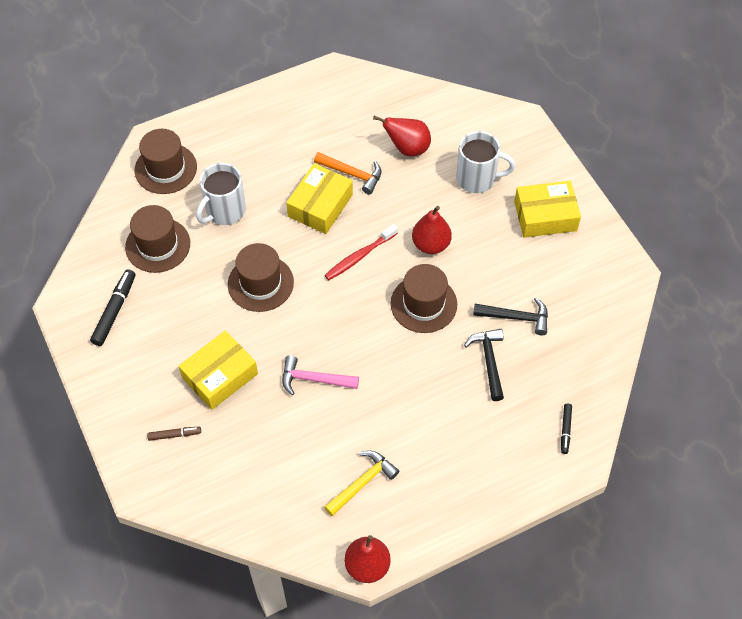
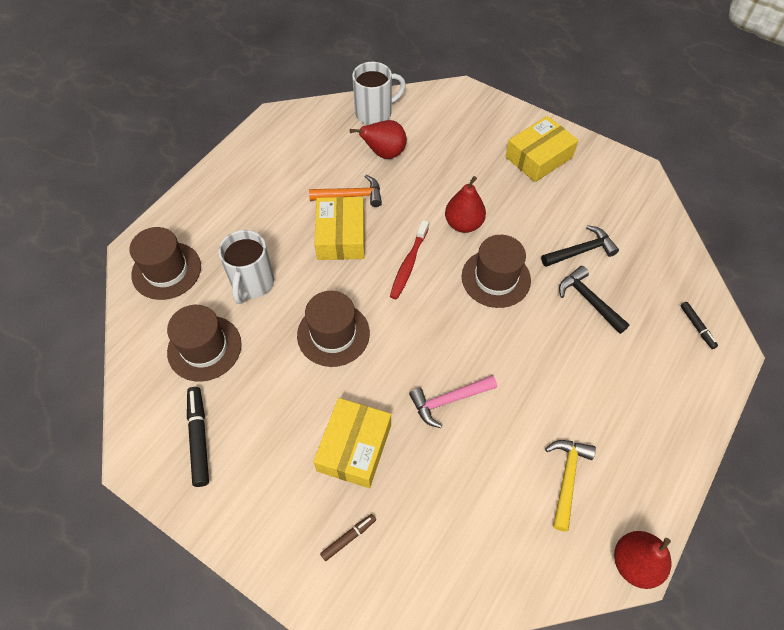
camera: 30 degrees left, 0 degrees up
white mug [456,131,515,193] -> white mug moved to [352,62,406,125]

